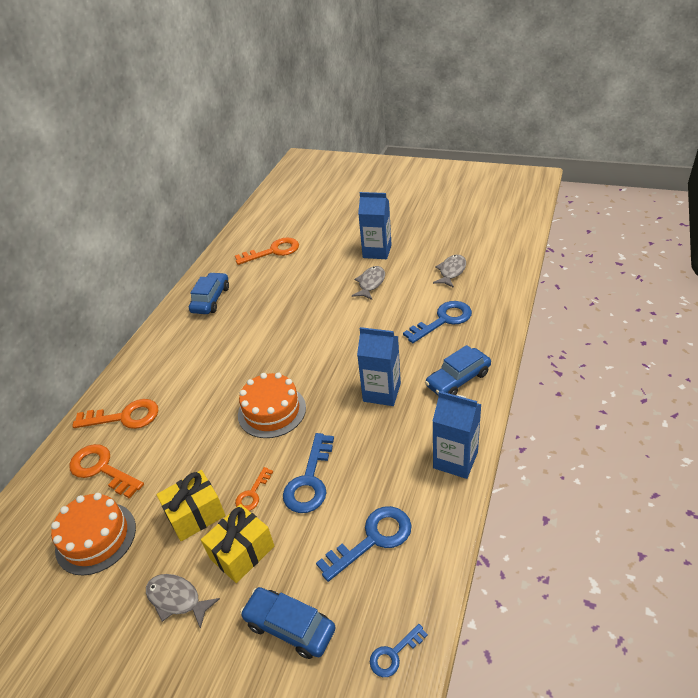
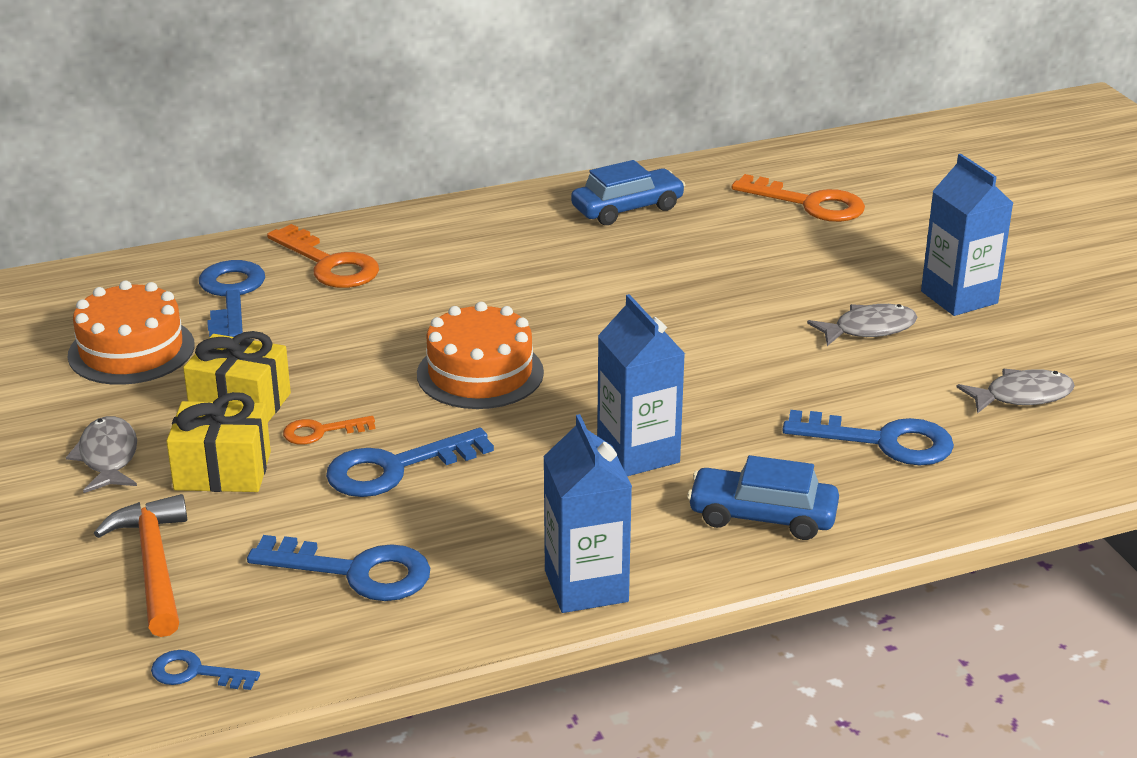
camera: 45 degrees right, 10 degrees down
orange key [69,444,144,498] -> blue key [199,260,265,337]
blue car [240,587,336,659] -> orange hammer [94,494,187,637]

